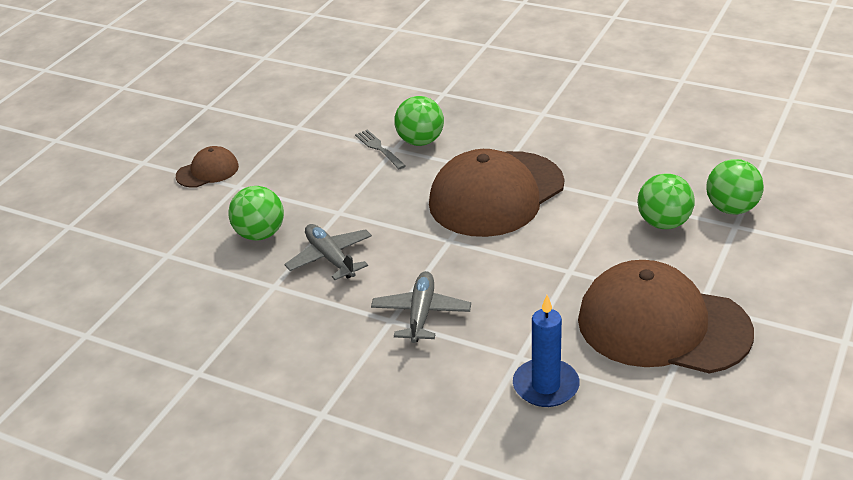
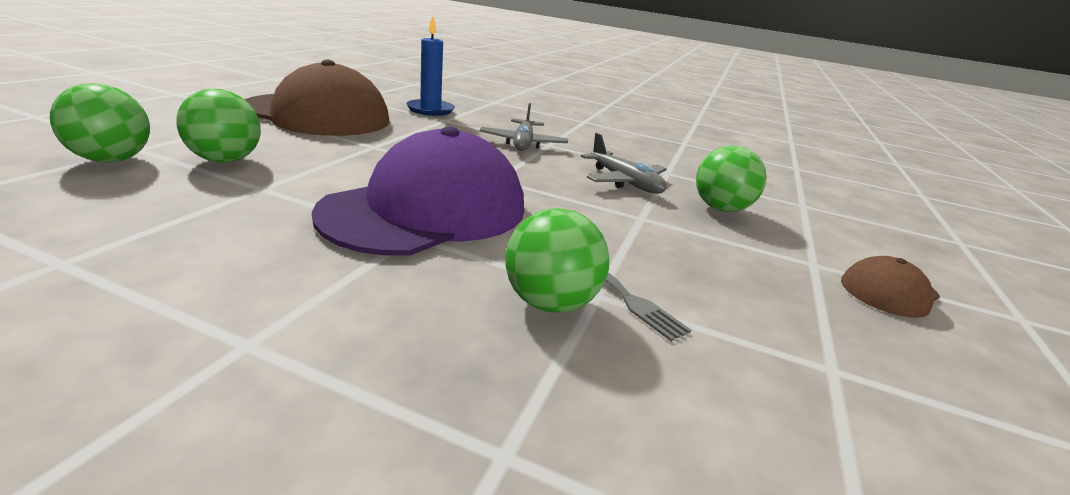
camera: 170 degrees right, 10 degrees down
brown cap [429,149,564,237] -> purple cap [312,126,524,256]

